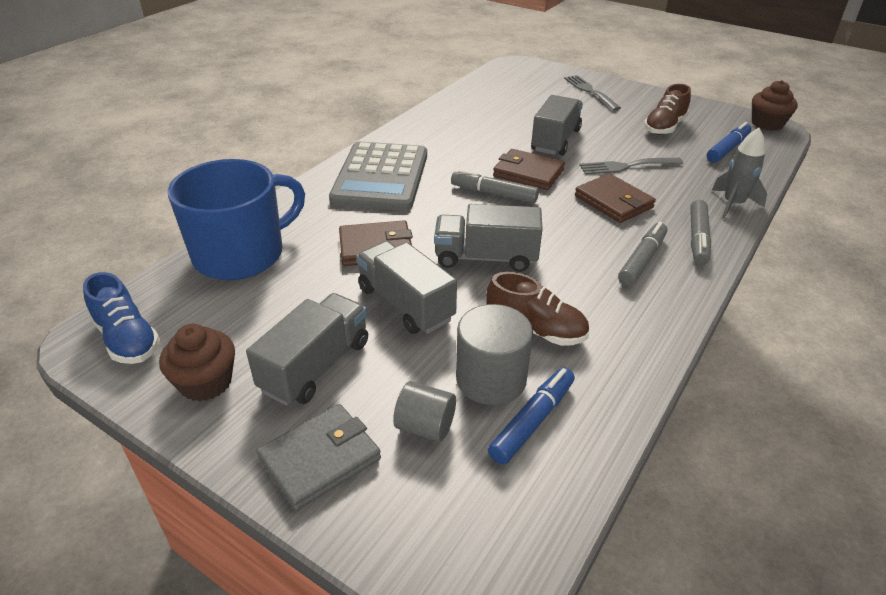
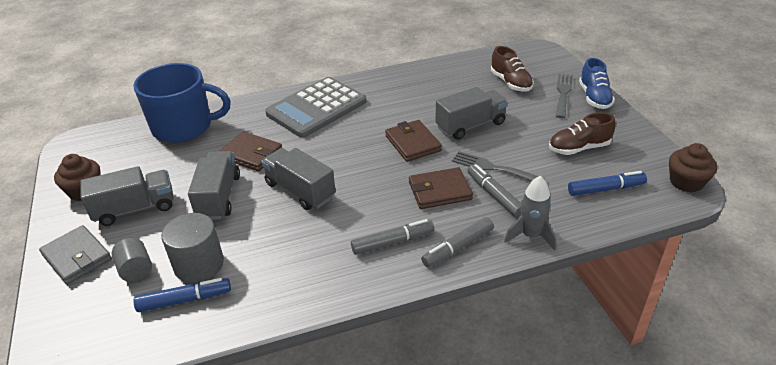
camera: 40 degrees right, 0 degrees up
blue shoe [83,272,160,364] -> blue shoe moved to [579,58,615,109]
grey wallet [257,404,381,511] -> grey wallet turned 45 degrees clockwise [39,225,112,285]
grey marker [451,169,539,203] -> grey marker moved to [467,164,522,218]
brown shoe [486,272,589,346] -> brown shoe moved to [491,46,534,92]
brown wallet [575,173,656,223] -> brown wallet turned 75 degrees clockwise [409,167,473,209]

